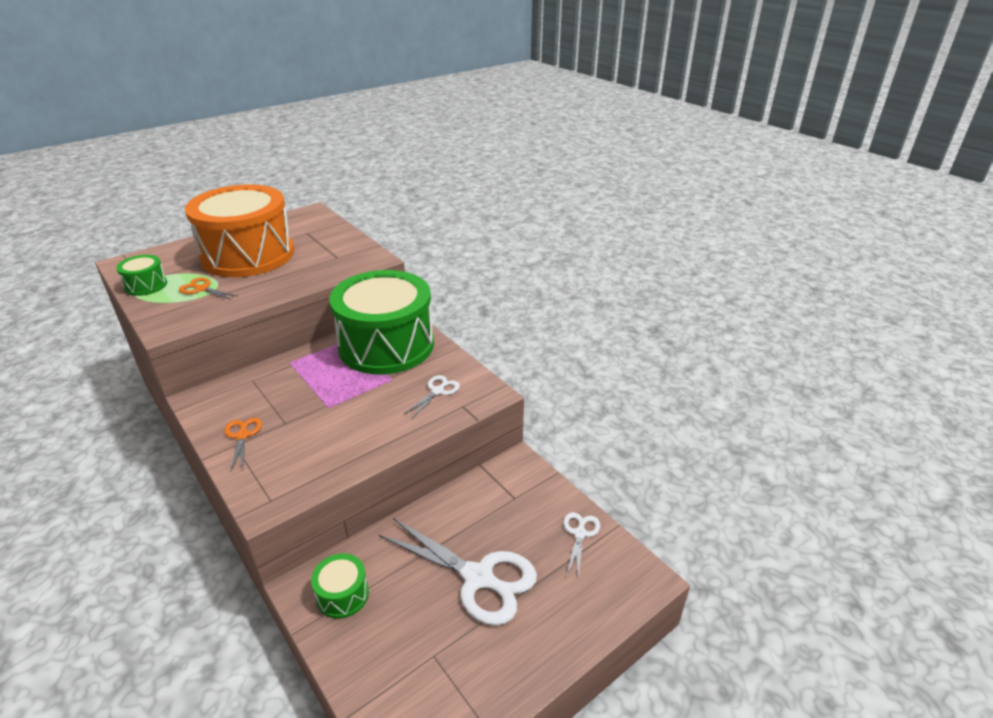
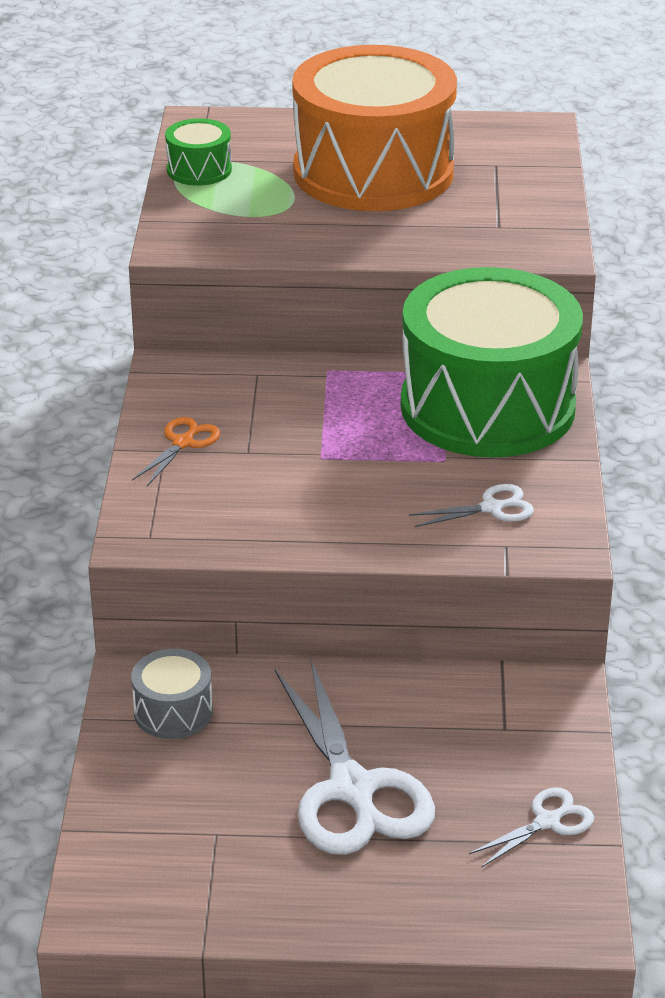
camera: 40 degrees right, 0 degrees up
orange scissors [179,277,239,300] -> none
green drum [311,553,369,619] -> grey drum [131,649,213,739]

